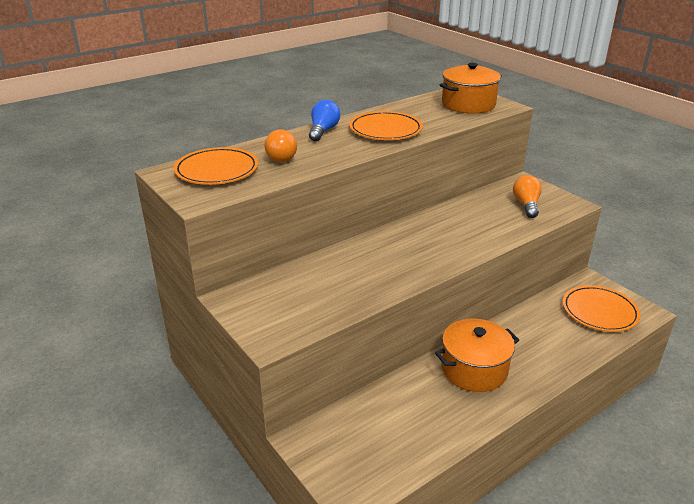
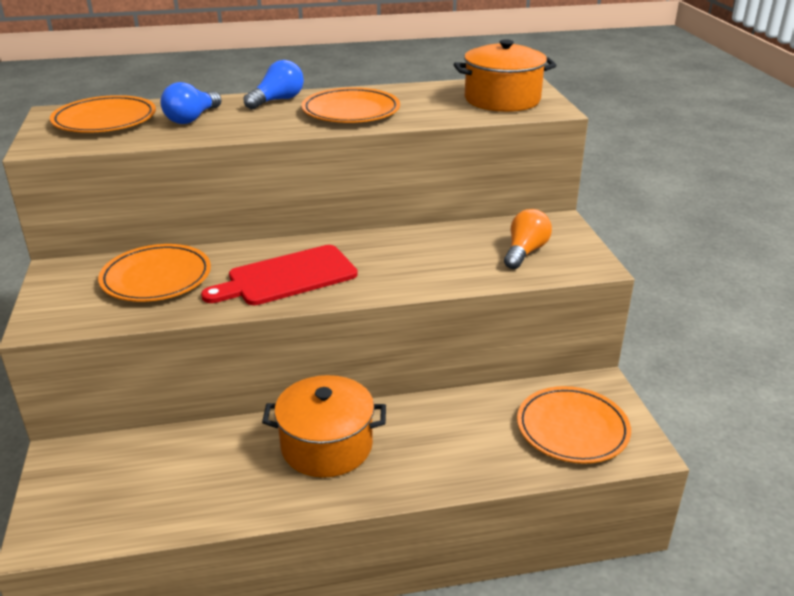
camera: 25 degrees right, 0 degrees up
orange light bulb [265,129,297,162] -> blue light bulb [160,82,222,124]
none -> orange plate [98,244,211,302]
none -> red cutting board [201,245,358,305]

